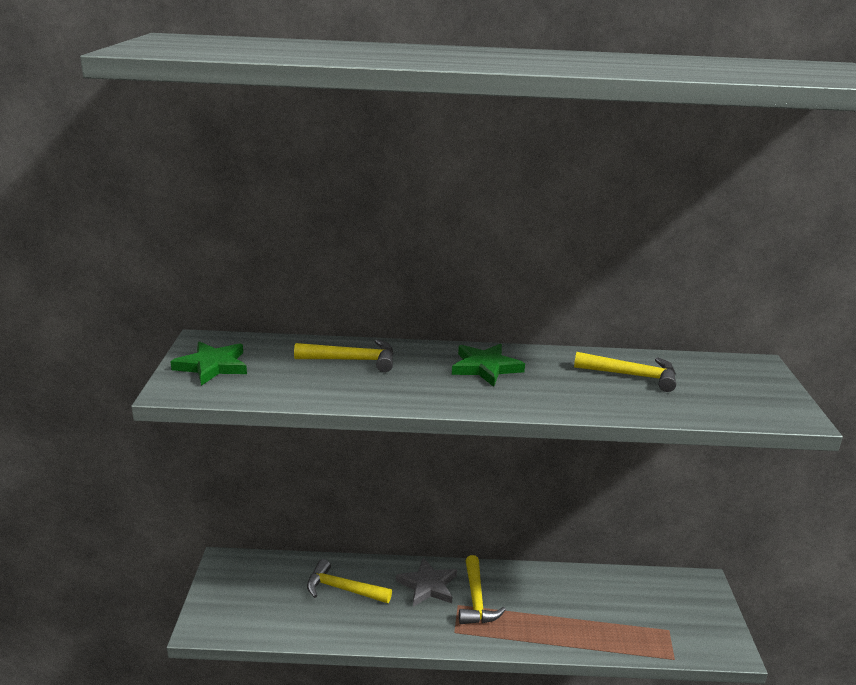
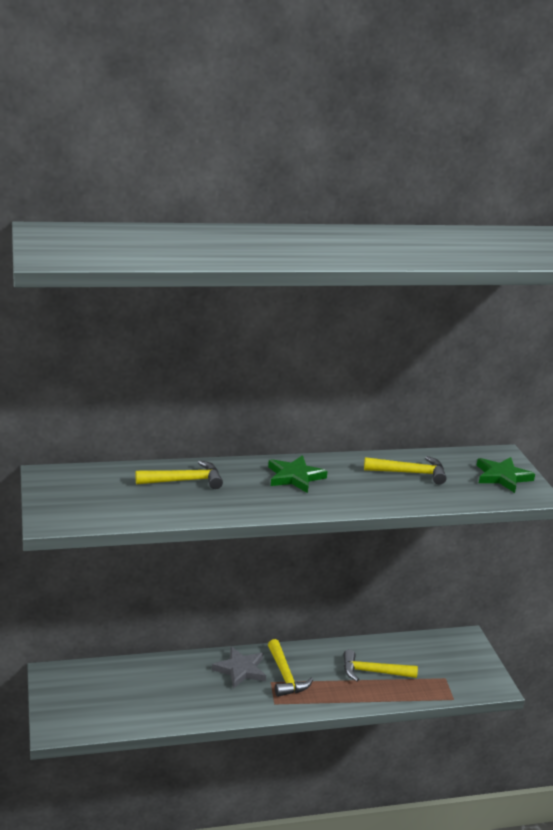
camera: 15 degrees left, 0 degrees up
green star [170,341,247,386] -> green star moved to [477,457,535,493]
yellow hammer [307,559,392,603] -> yellow hammer moved to [344,650,418,682]

